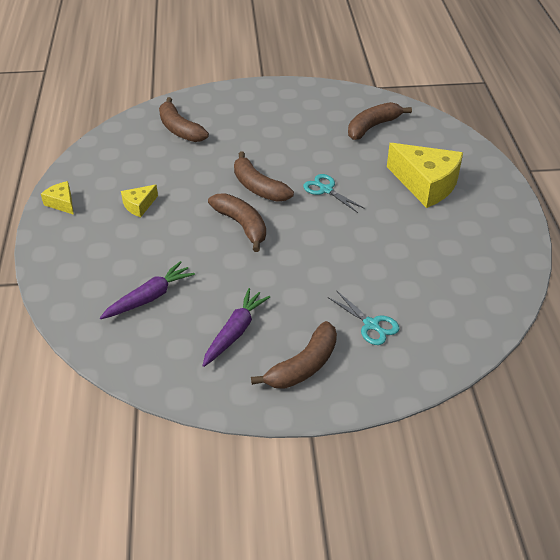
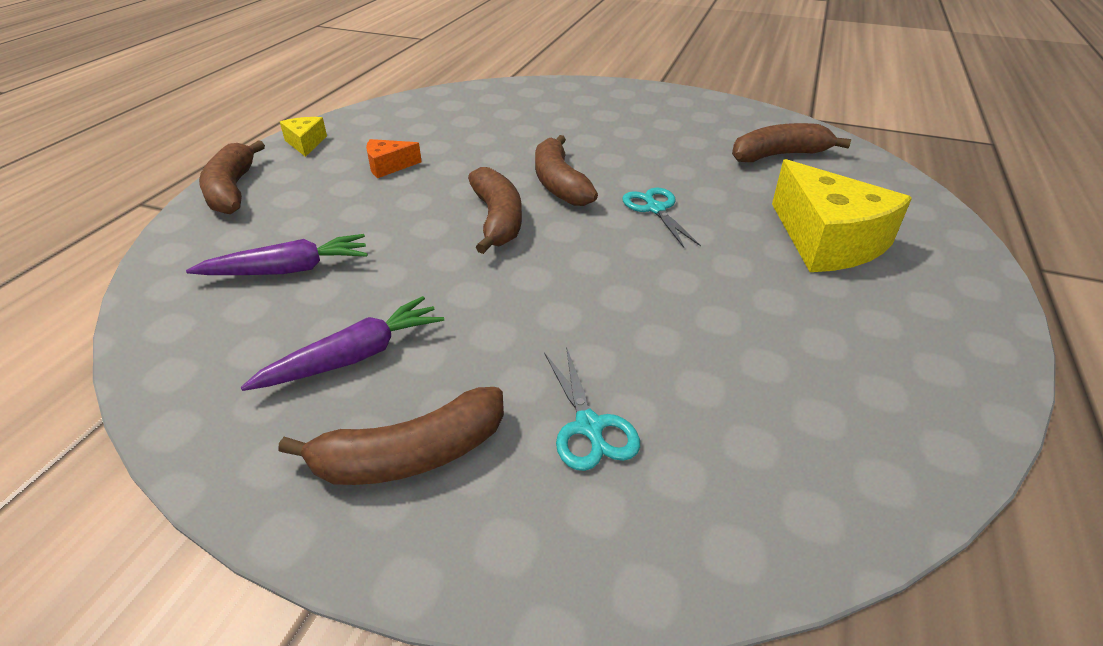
camera: 25 degrees right, 5 degrees down
yellow cheese [121,184,158,217] -> orange cheese [366,139,422,178]
brown banana [159,97,209,142] -> brown banana moved to [199,140,265,214]

